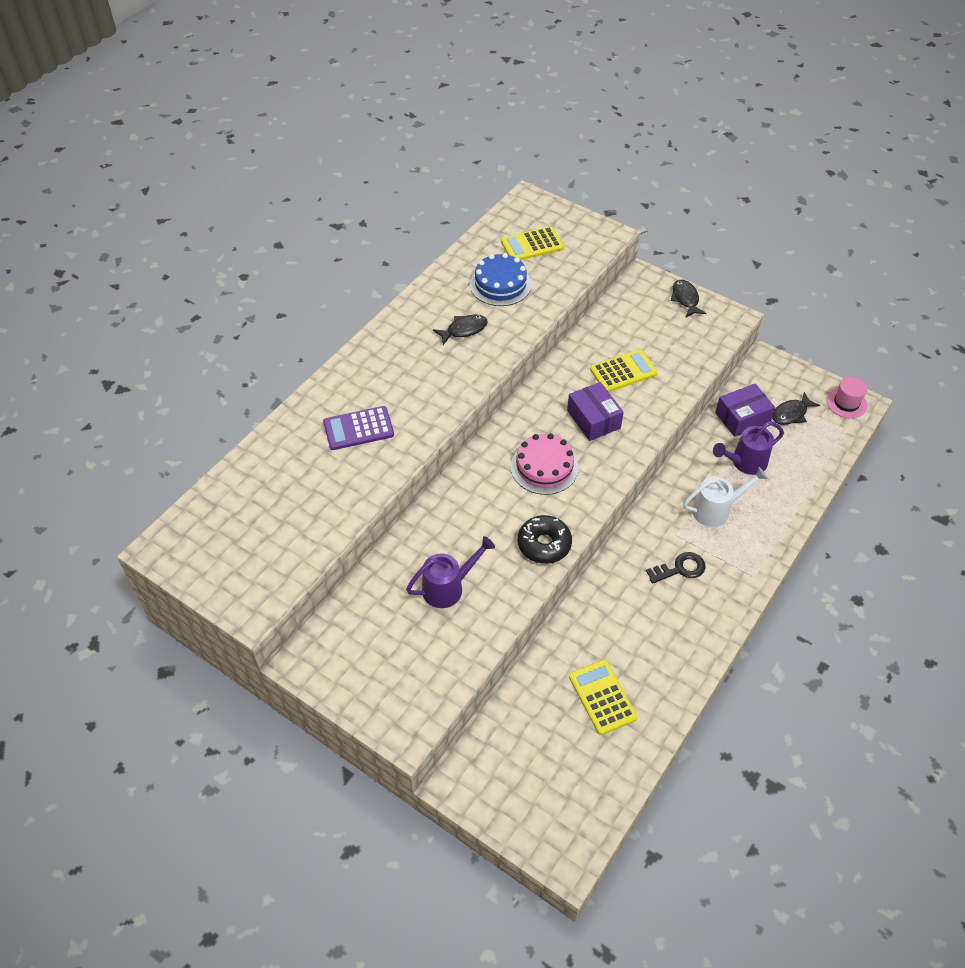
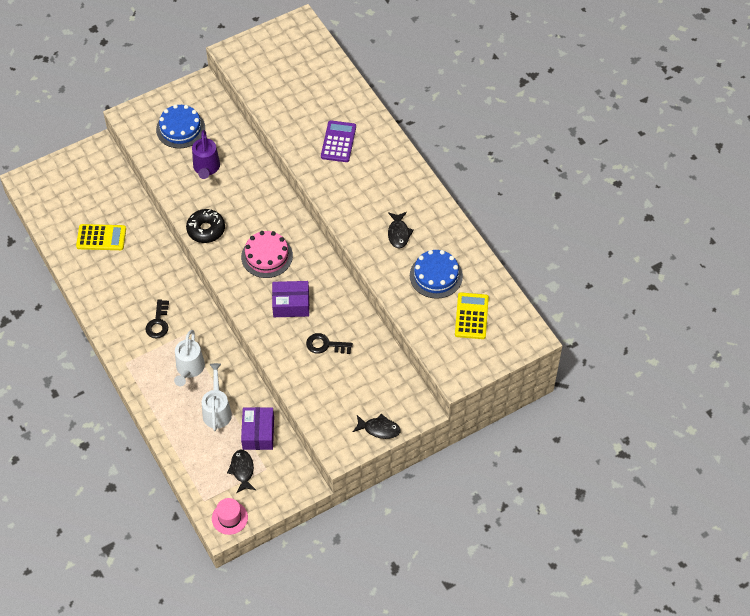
camera: 115 degrees right, 5 degrees up
yellow calculator [590,350,658,392] -> black key [306,333,353,354]
purple watering can [713,422,784,475] -> white watering can [202,363,232,431]
none -> blue cake [156,104,205,149]

